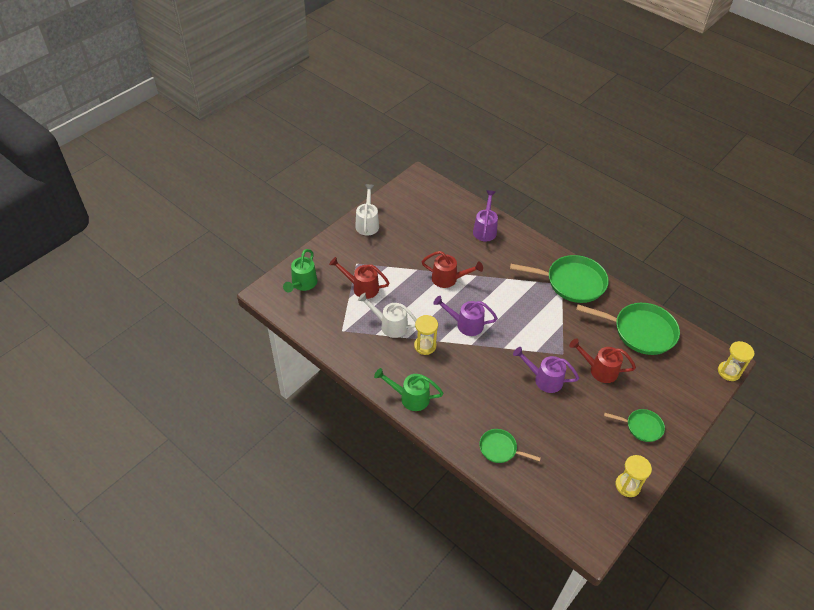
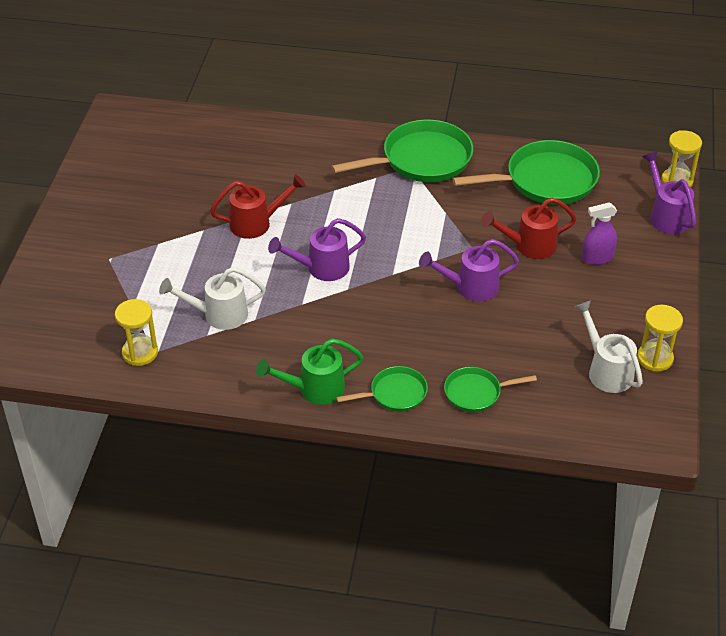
camera: 30 degrees left, 5 degrees down
green watering can [283,249,317,293] -> none
red watering can [329,257,389,299] -> none
white watering can [355,184,379,236] -> white watering can moved to [575,300,643,393]
yellow hourglass [414,315,438,355] -> yellow hourglass moved to [115,299,158,366]
purple watering can [473,190,498,242] -> purple watering can moved to [642,152,696,234]
green pan [604,409,665,442] -> green pan moved to [336,366,428,412]
none -> purple spray bottle [582,202,617,265]

